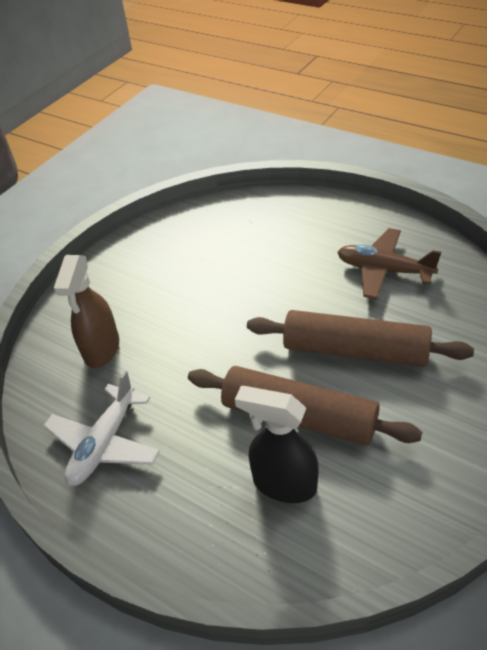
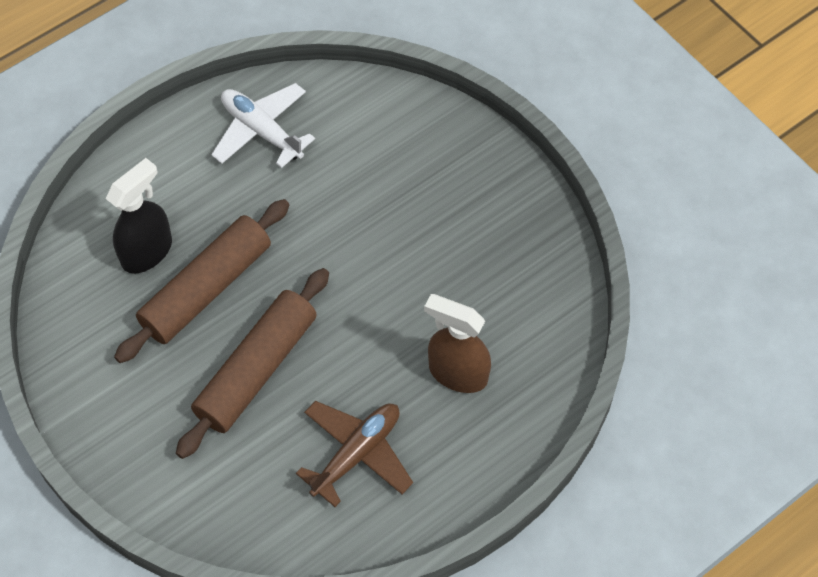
camera: 105 degrees right, 15 degrees up
brown spray bottle [54,255,119,368] -> brown spray bottle moved to [424,294,491,393]

